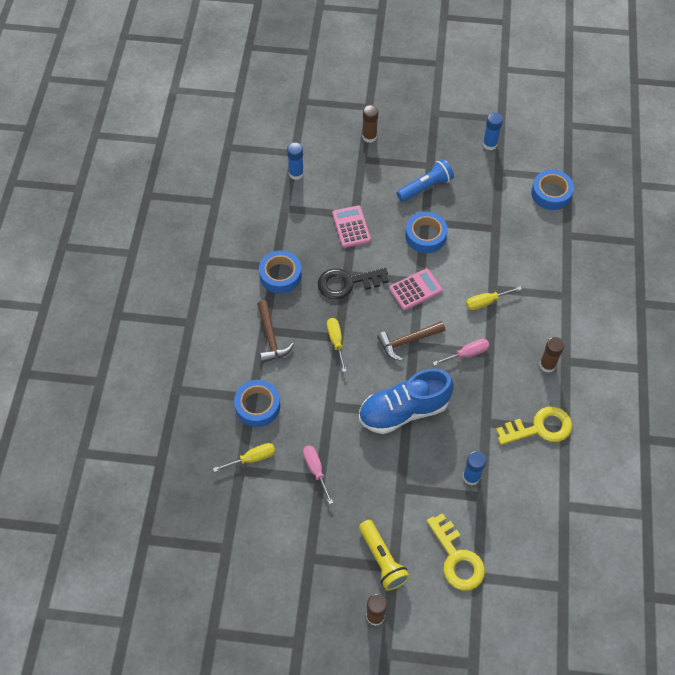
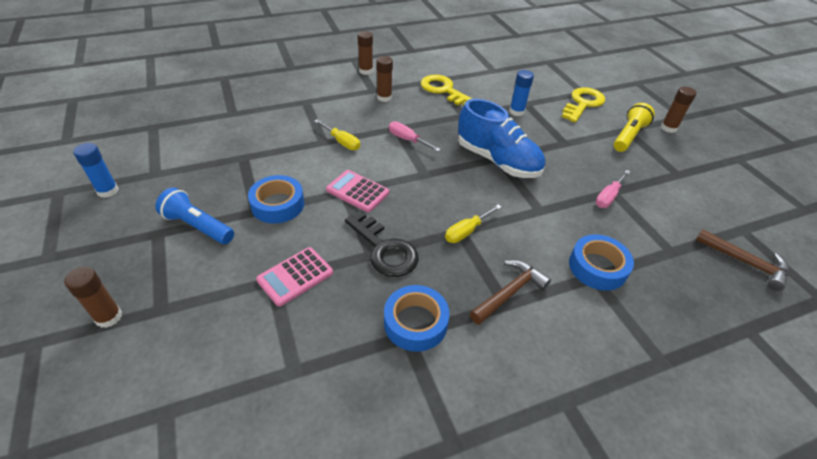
camera: 120 degrees left, 15 degrees down
yellow screwdriver [213,443,275,472] -> none
blue glue stick [287,142,304,180] -> none
brown hammer [377,321,445,361] -> brown hammer moved to [696,229,789,291]
blue tape [531,170,574,210] -> none
none -> brown glue stick [357,31,373,75]

